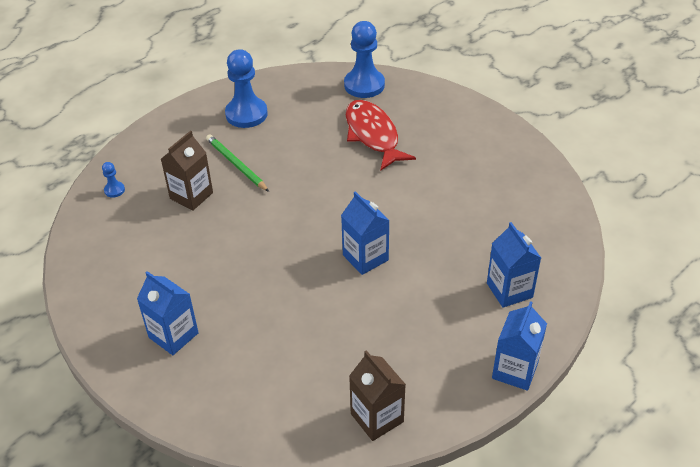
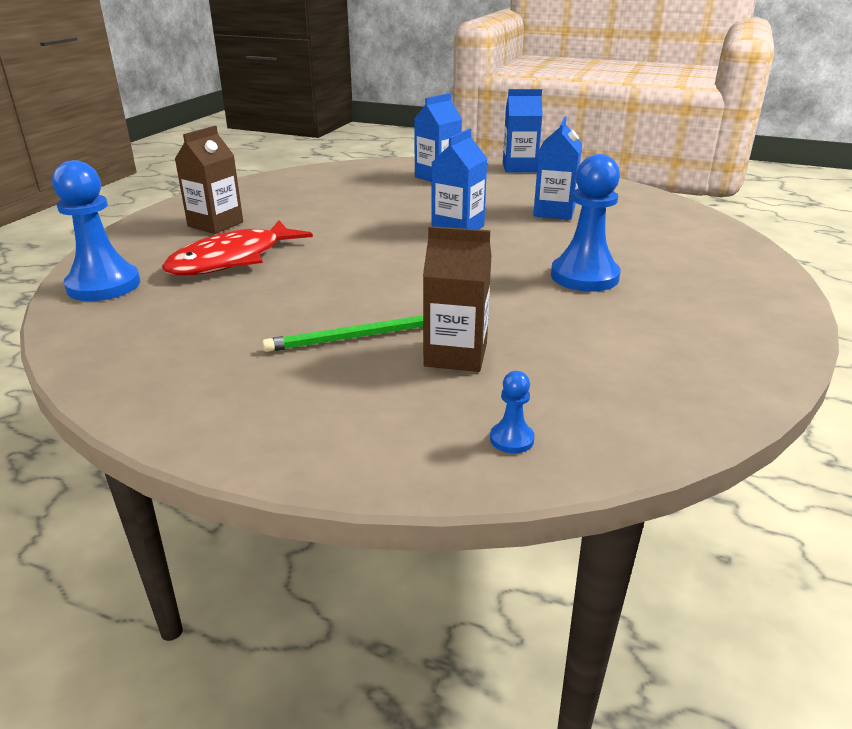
camera: 115 degrees left, 15 degrees down
blue carton [137,271,199,355] -> blue carton moved to [533,116,582,220]
green pencil [206,134,269,192] -> green pencil turned 45 degrees clockwise [262,315,423,352]
blue pawn [225,49,268,128] -> blue pawn moved to [551,154,621,291]
brown carton [349,350,406,441] -> brown carton moved to [175,126,243,234]

